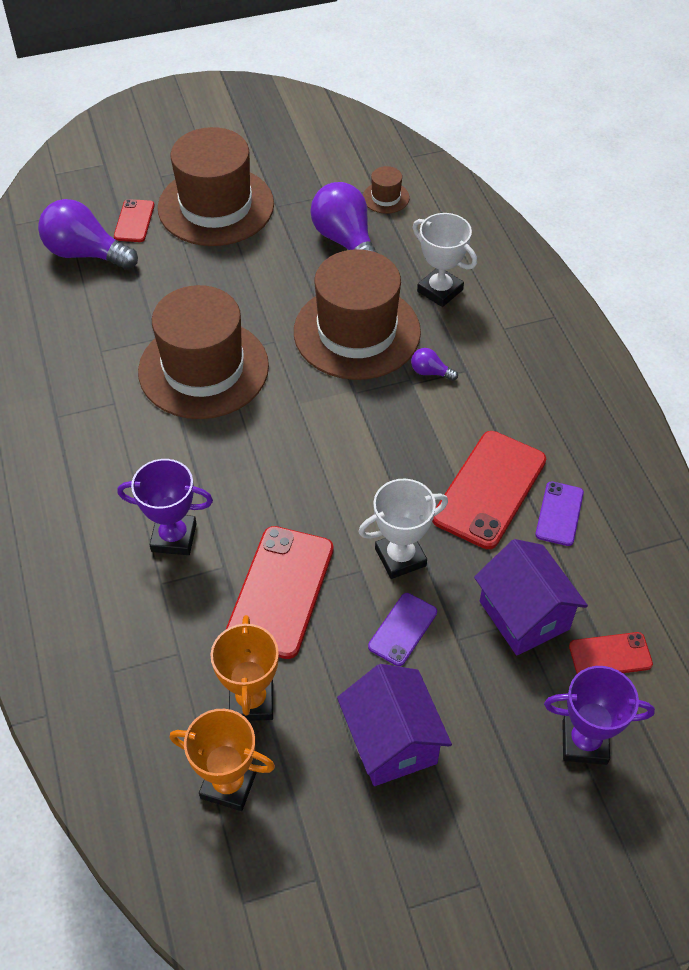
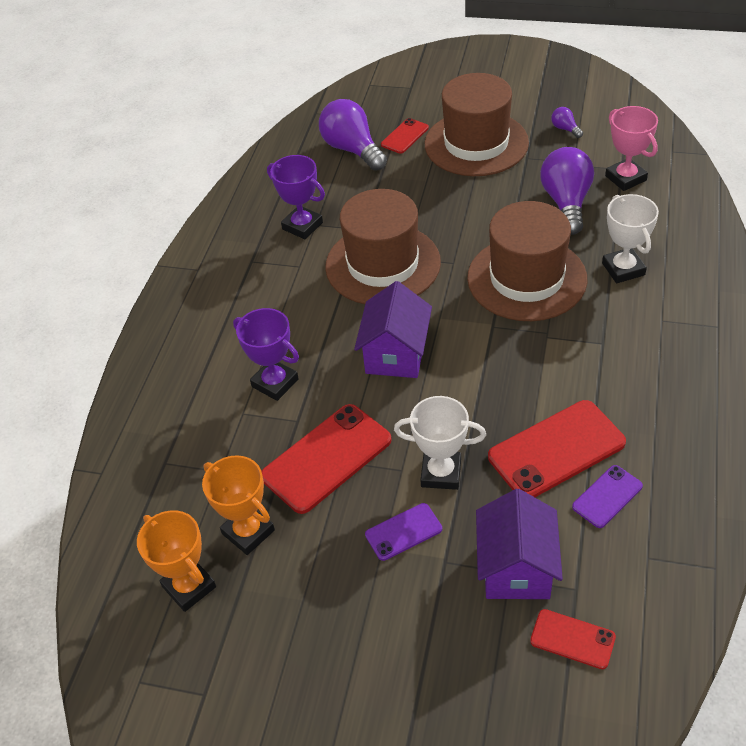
camera: 35 degrees right, 5 degrees down
orange trophy [211,615,279,721] -> orange trophy turned 75 degrees counterclockwise [202,455,275,555]
purple house [337,664,452,786] -> purple house moved to [354,281,432,378]
brown hat [363,166,410,214] -> pink trophy [605,106,658,191]
purple light bulb [411,348,458,381] -> purple light bulb moved to [551,107,583,138]
purple trophy [544,666,655,765] -> purple trophy moved to [267,155,325,239]

